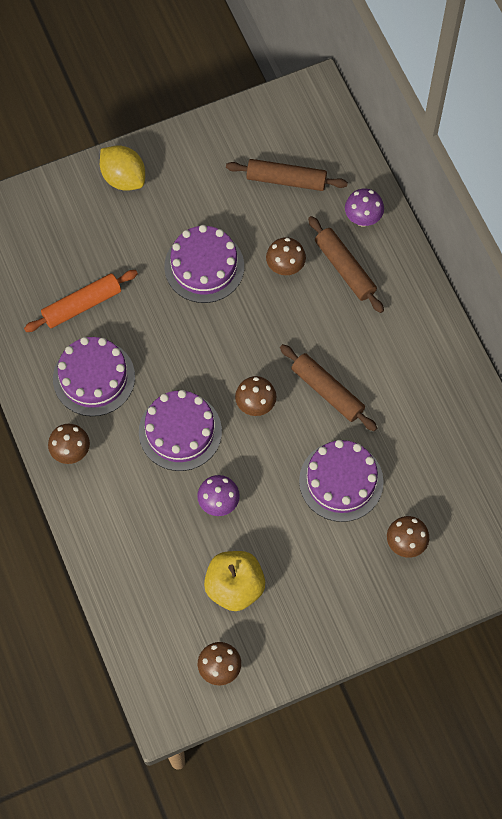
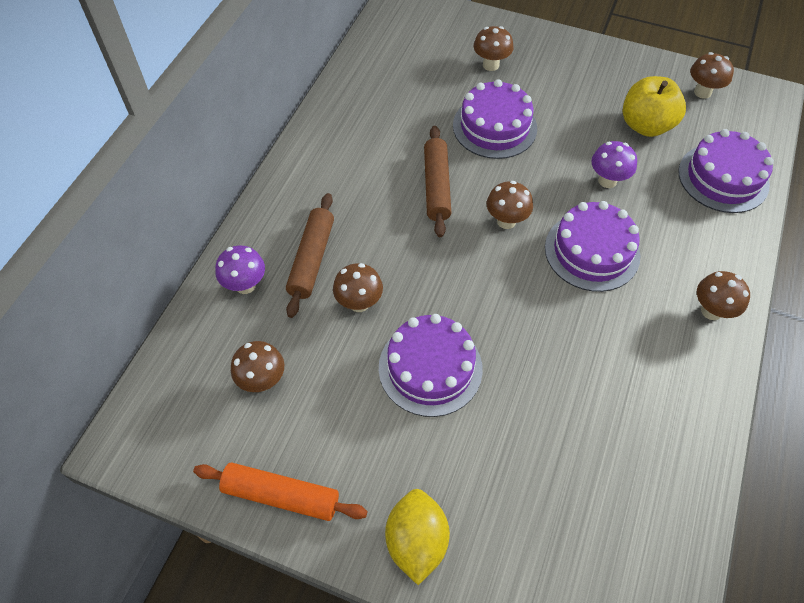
camera: 135 degrees left, 10 degrees down
orange rolling pin [24,270,138,332] -> orange rolling pin moved to [193,463,367,521]
purple cake [53,337,135,416] -> purple cake moved to [678,129,774,213]
brown rolling pin [226,159,348,191] -> brown mushroom [231,341,284,392]

